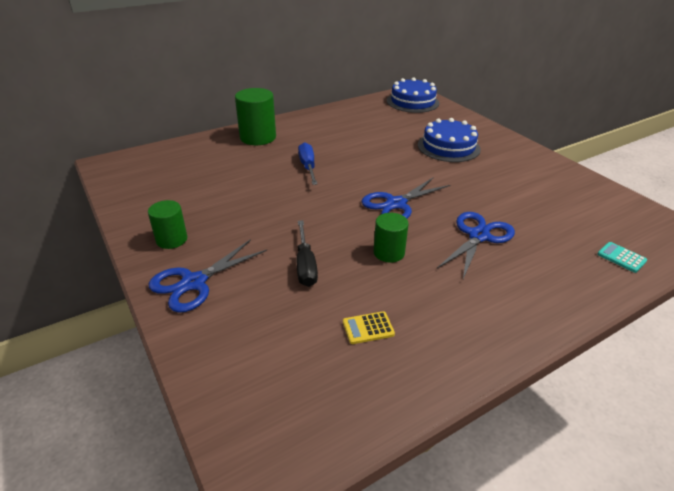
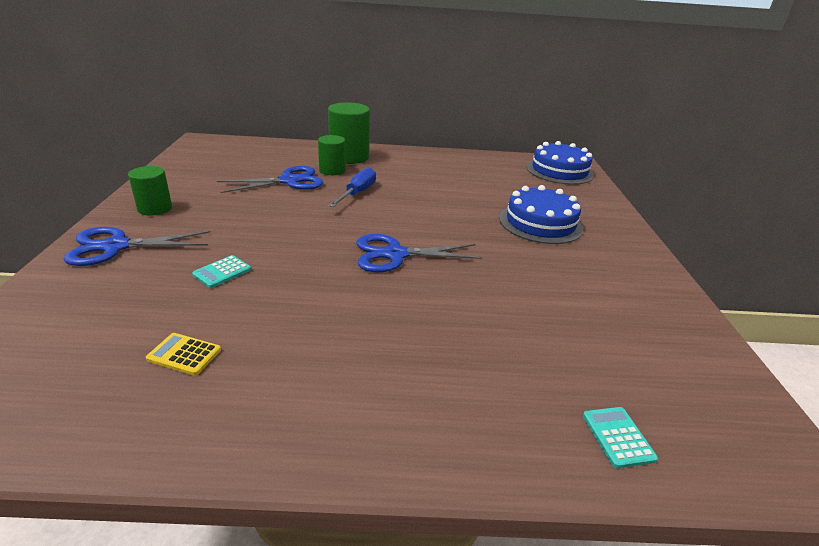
camera: 30 degrees right, 5 degrees down
black screwdriver [297,220,318,287] -> turquoise calculator [192,255,251,288]
green cylinder [373,213,409,263] -> green cylinder moved to [318,135,346,175]
blue scissors [437,212,515,279] -> blue scissors moved to [217,166,324,193]

